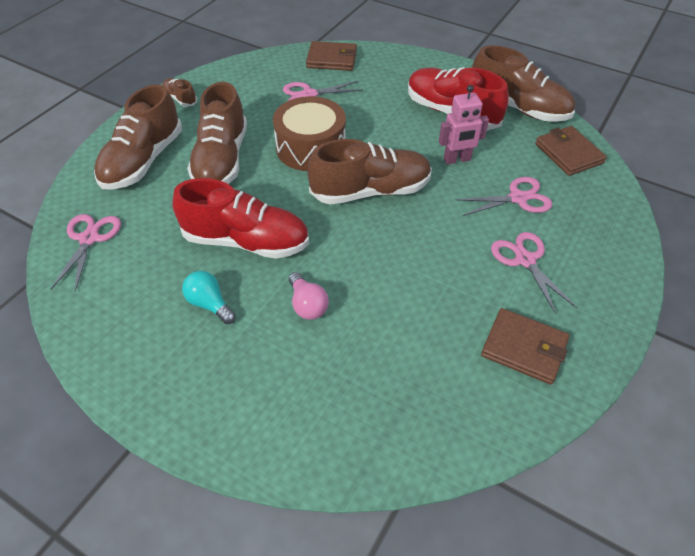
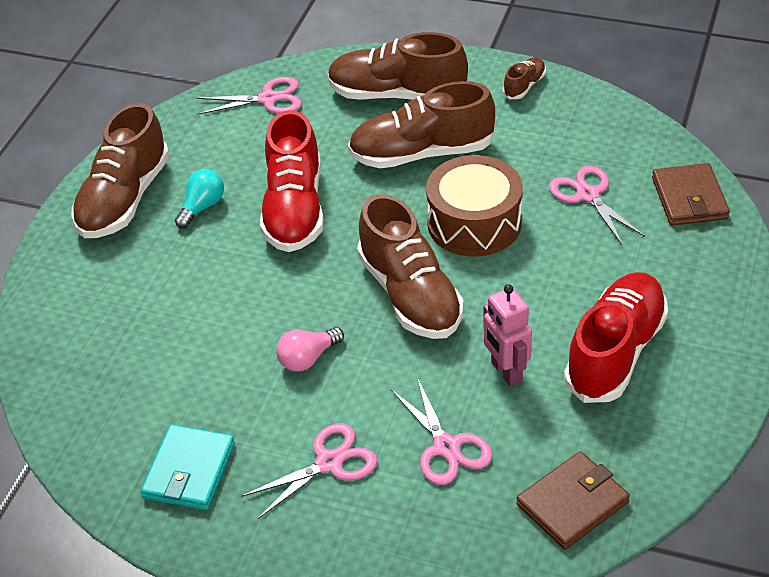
camera: 80 degrees right, 5 degrees down
pink light bulb [289,272,329,320] -> pink light bulb moved to [276,327,344,372]
brown shoe [472,45,575,122] -> brown shoe moved to [71,103,169,238]
brown wallet [481,308,570,384] -> turquoise wallet [141,424,235,510]

